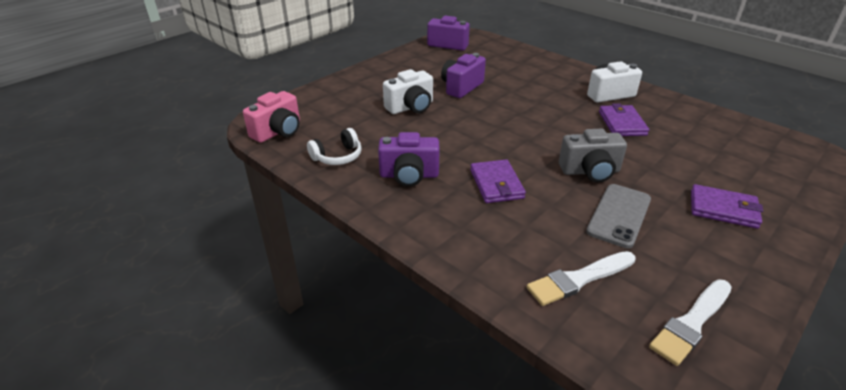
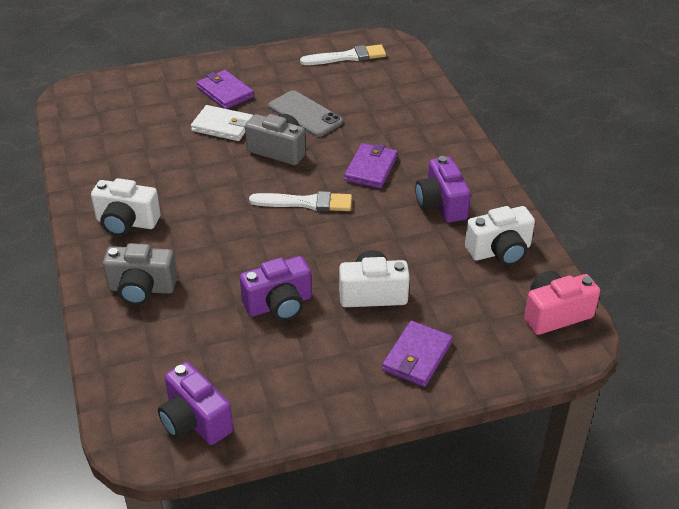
camera: 150 degrees left, 5 degrees up
white headphones [307,128,362,165] -> white camera [465,206,535,266]
purple camera [378,132,440,187] -> purple camera turned 135 degrees counterclockwise [415,156,471,223]
white brush [527,251,636,306] -> white brush moved to [249,191,352,211]
grey phone [586,184,651,248] -> grey phone turned 75 degrees clockwise [268,90,343,137]
purple wallet [599,103,649,136] -> purple wallet moved to [382,321,453,387]
none -> grey camera [103,243,177,305]
none -> white wallet [191,105,253,141]

